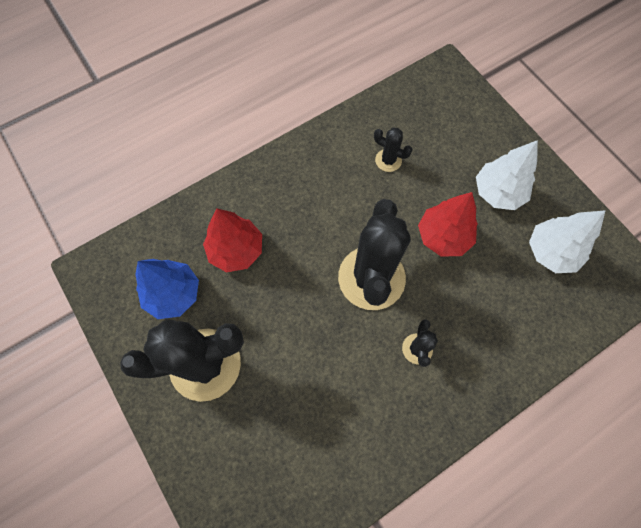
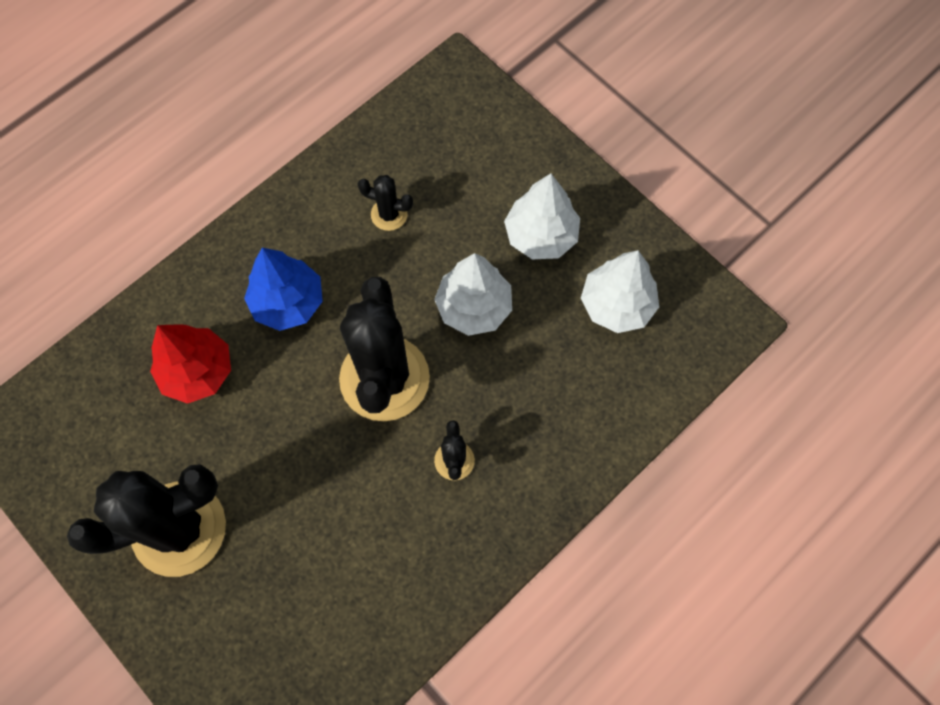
camera: 10 degrees left, 0 degrees up
blue tree [135,259,199,319] -> blue tree moved to [244,248,323,331]
red tree [418,192,478,257] -> white tree [434,253,512,336]

